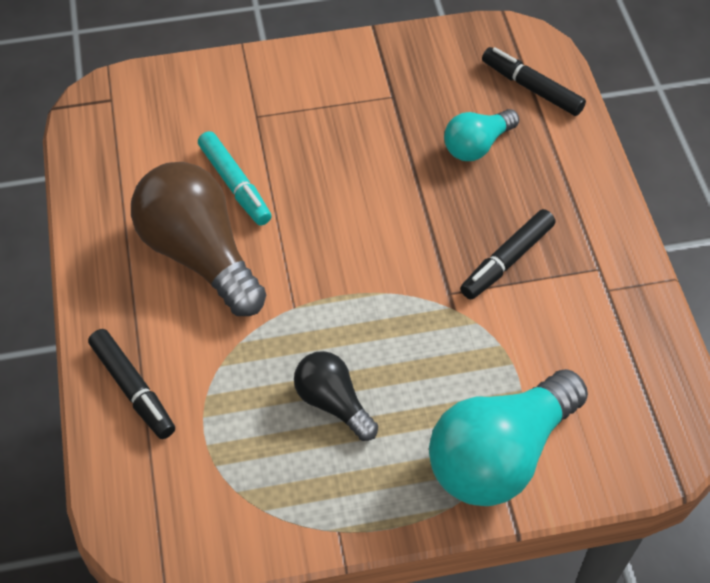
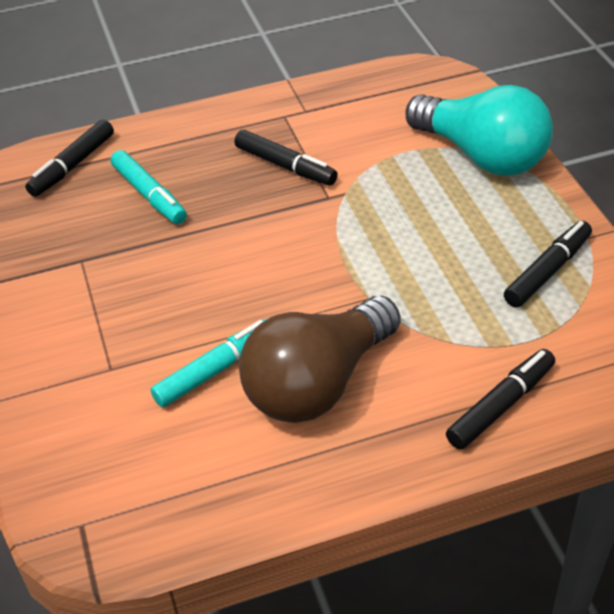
camera: 95 degrees left, 10 degrees down
black light bulb [294,351,378,441] -> none
turquoise light bulb [444,109,519,161] -> turquoise marker [111,150,187,224]
none -> black marker [504,221,592,307]

